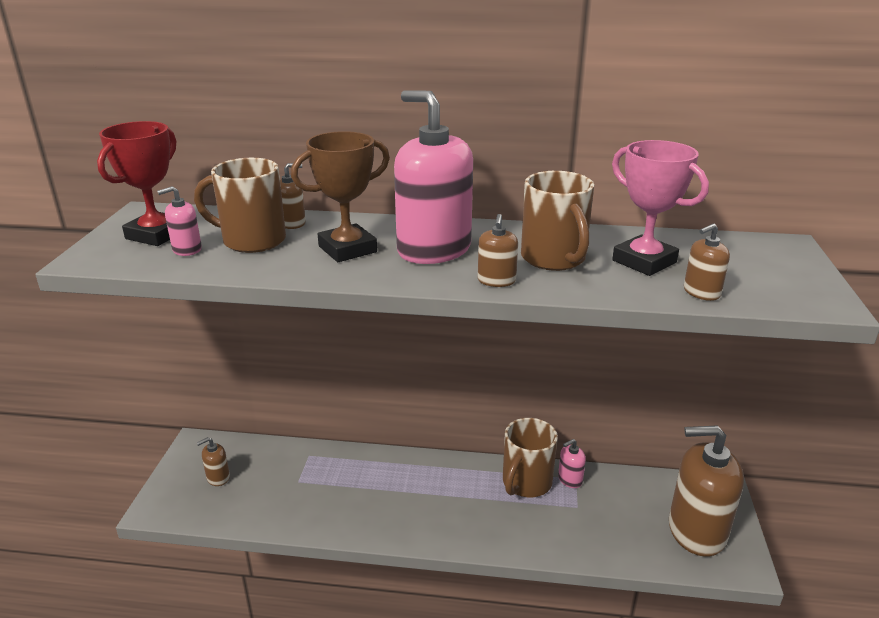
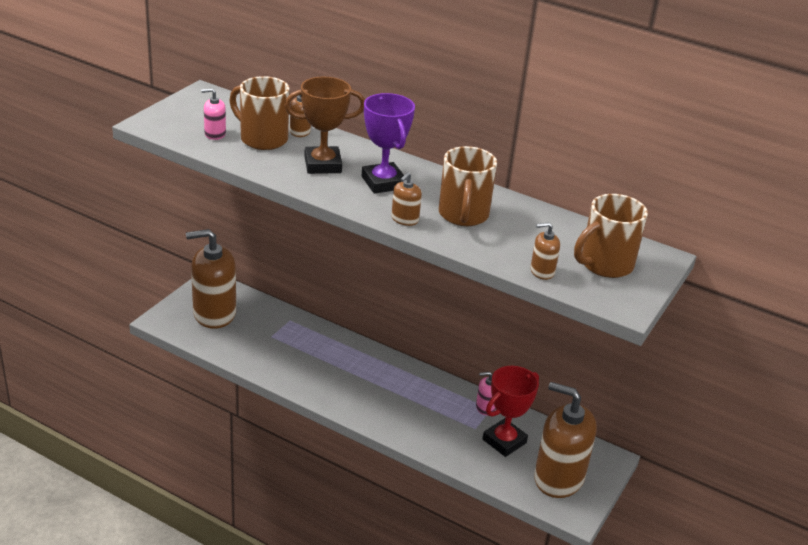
camera: 20 degrees right, 5 degrees up
red trophy [97,121,177,246] -> red trophy moved to [483,366,539,457]
brown soap dispenser [197,437,230,486] -> brown soap dispenser [186,229,236,329], size x2.32
pink soap dispenser [394,90,473,264] -> purple trophy [362,93,415,194]
brown mug [503,418,558,497] -> brown mug moved to [574,194,648,278]
pink trophy [612,140,709,276] -> none

